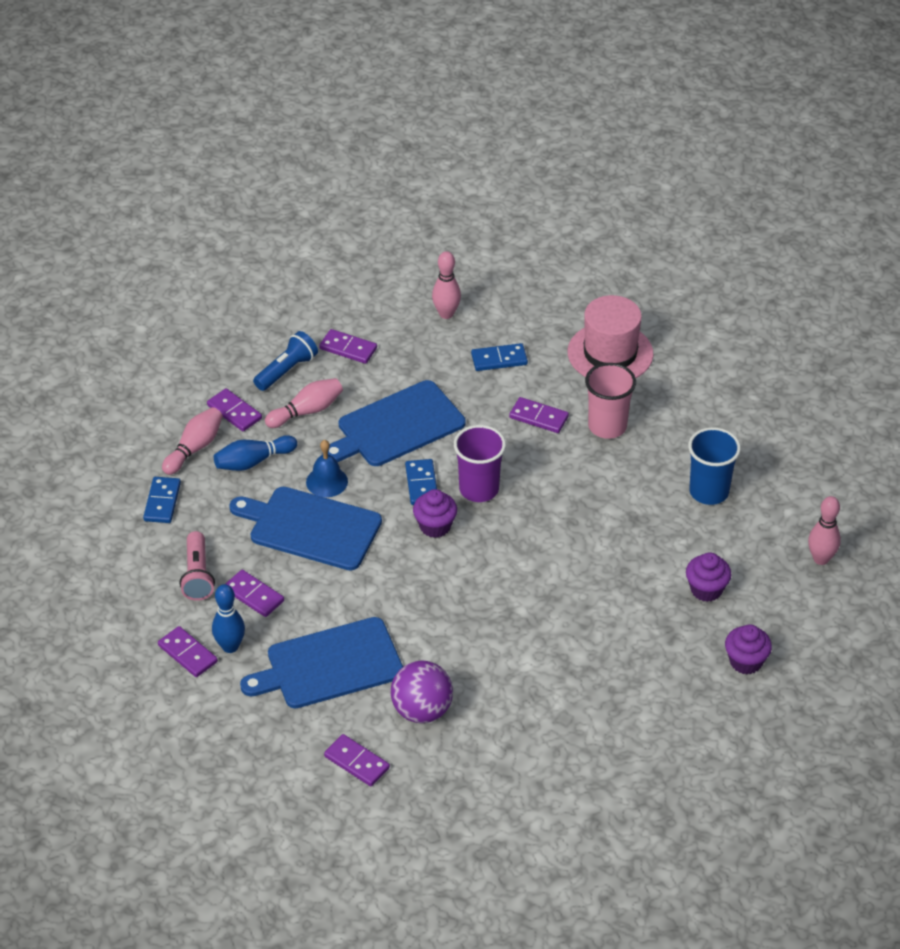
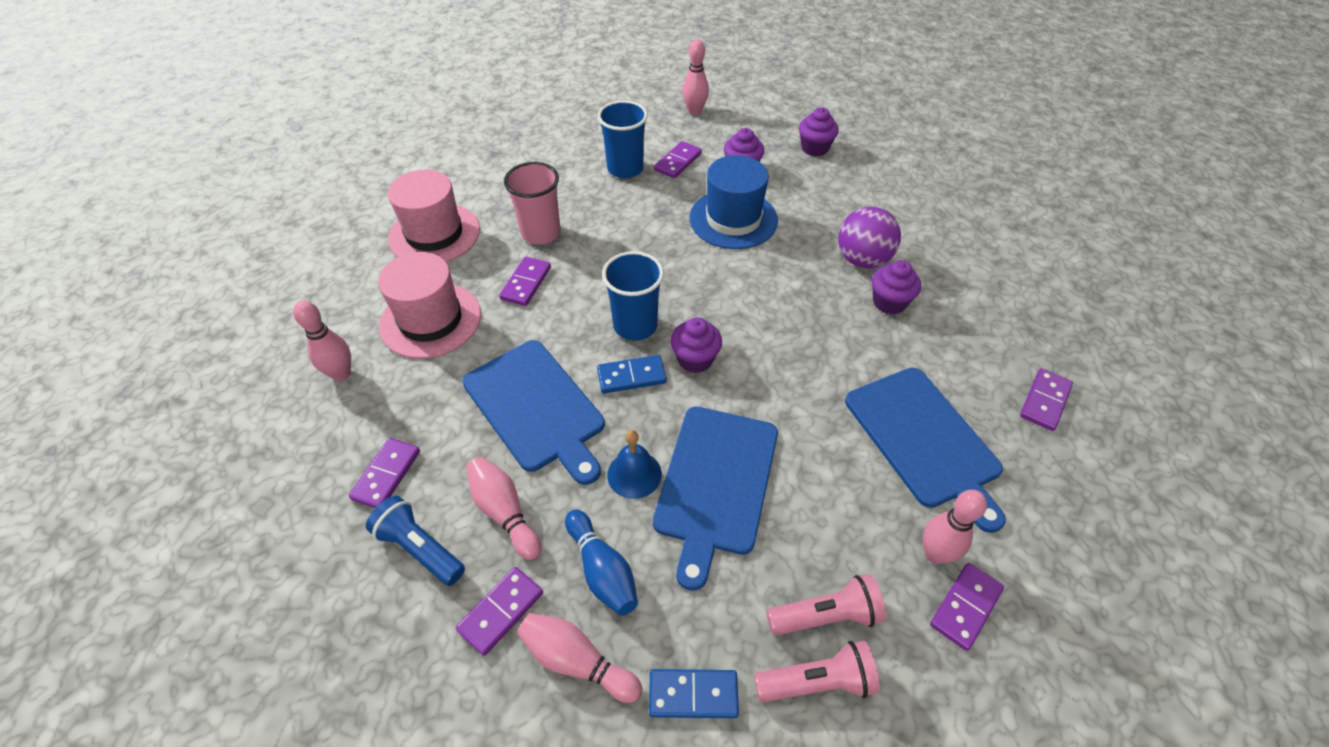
camera: 95 degrees left, 5 degrees up
blue bowling pin [212,584,245,653] -> pink bowling pin [923,490,987,564]
purple domino [225,570,284,617] -> purple domino moved to [654,141,702,178]
purple ball [391,660,453,723] -> purple ball moved to [838,207,901,268]
purple cup [454,425,506,502] -> blue cup [602,251,664,341]
blue domino [471,343,528,371] -> pink hat [378,252,481,359]
none -> blue hat [690,155,778,249]
none -> pink flashlight [754,641,880,703]
none -> purple cupcake [872,260,921,314]

